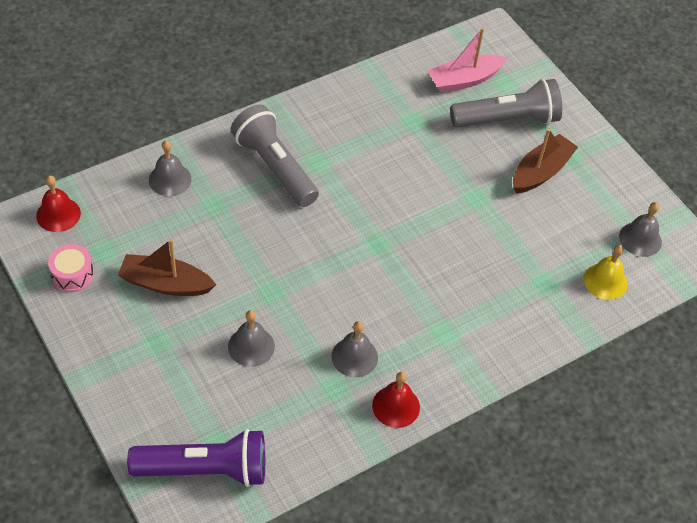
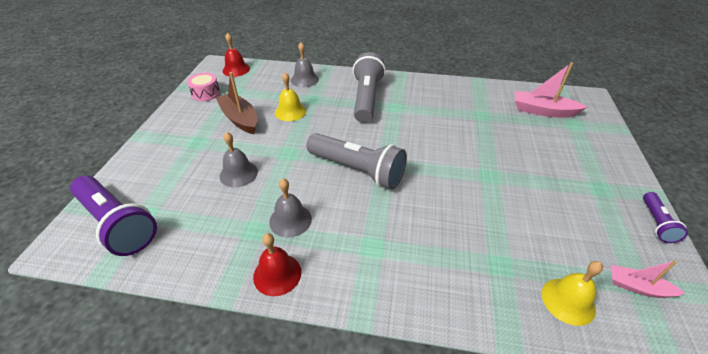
camera: 45 degrees right, 10 degrees down
grey flashlight [450,79,562,128] -> grey flashlight moved to [306,133,407,189]
brown boat [513,129,578,194] -> none
grey bell [619,202,662,257] -> pink boat [611,260,685,298]
none -> yellow bell [275,73,306,121]
none -> purple flashlight [643,192,688,243]

